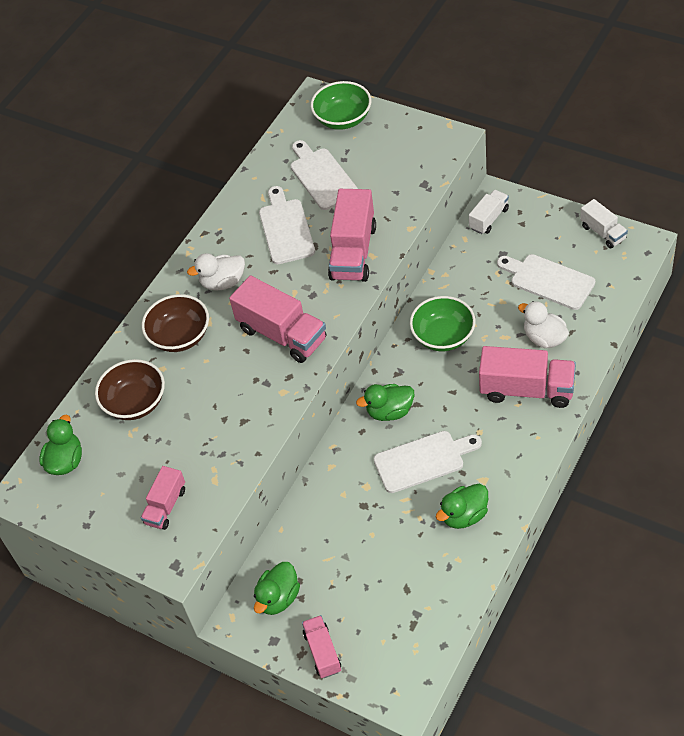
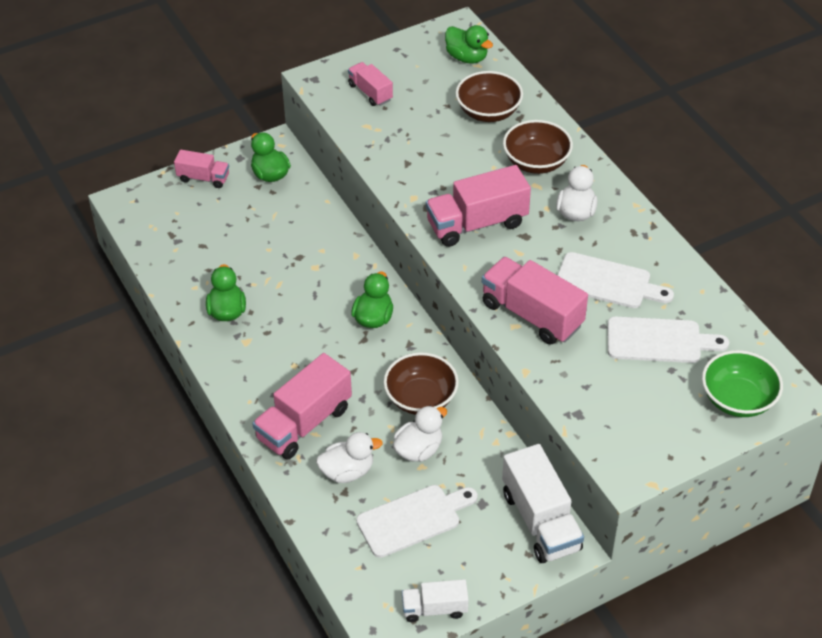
camera: 115 degrees right, 5 degrees down
white cutting board [374,431,482,493] -> none
green bowl [410,296,476,351] -> brown bowl [384,352,459,415]
white truck [469,190,509,234] -> white truck [502,444,584,563], size x1.75
none -> white duck [393,406,447,462]

